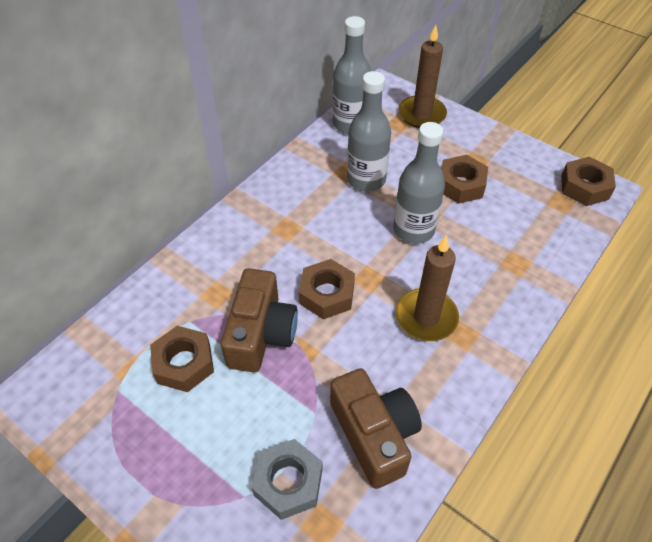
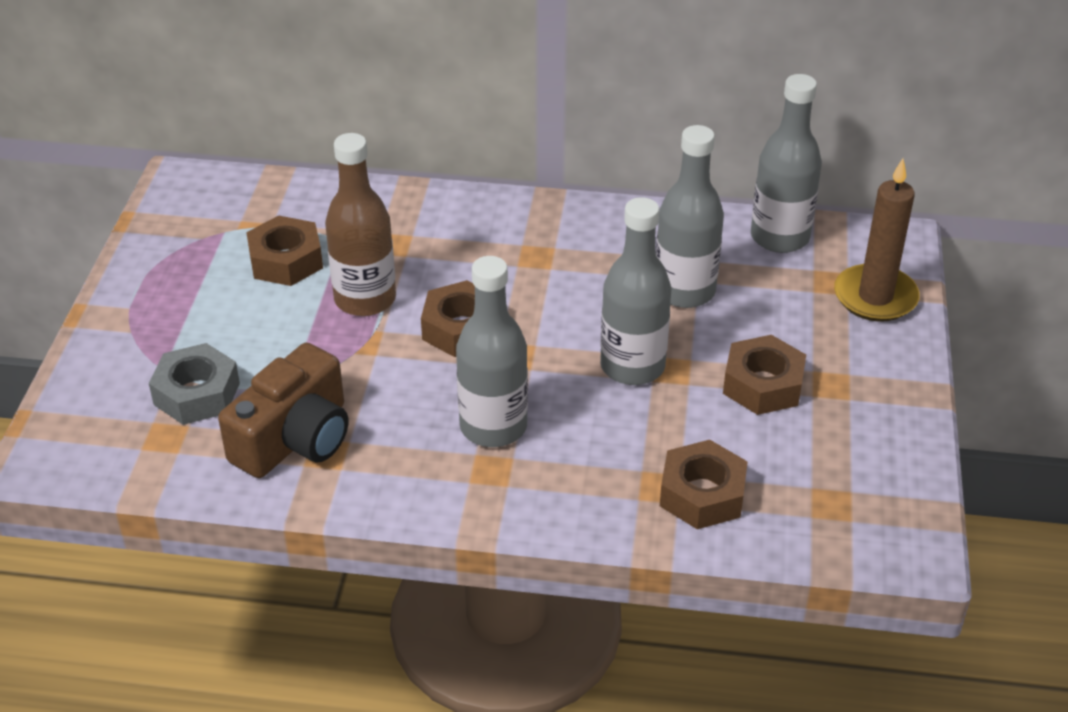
camera: 60 degrees right, 10 degrees down
brown camera [221,268,298,372] -> brown bottle [325,133,396,316]
brown candle [395,235,459,341] -> grey bottle [456,256,528,447]
brown nut [561,157,616,206] -> brown nut moved to [660,440,748,529]

